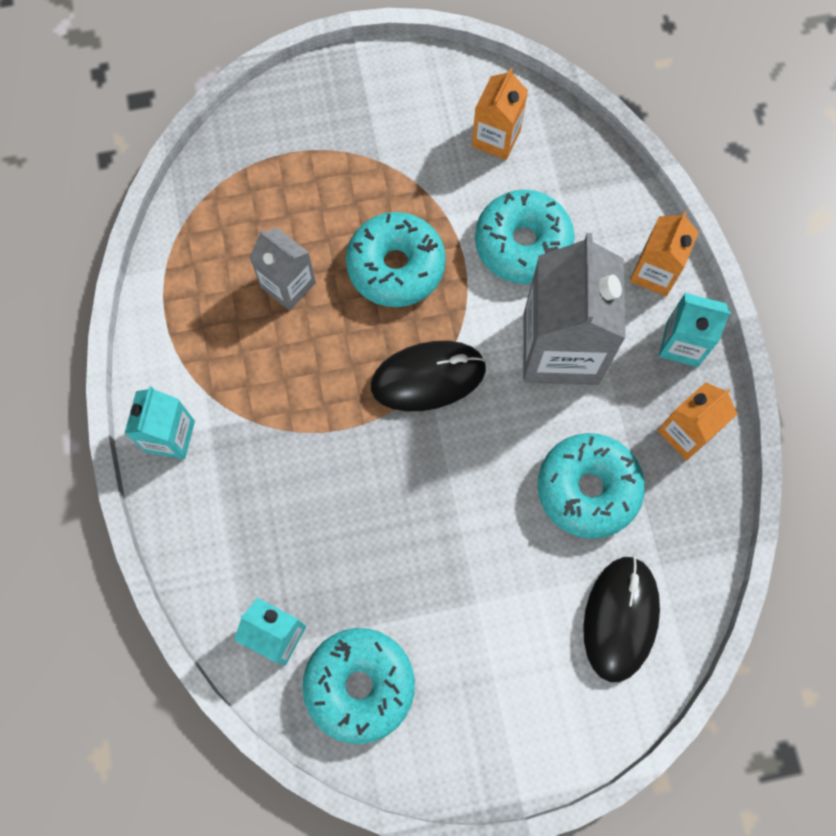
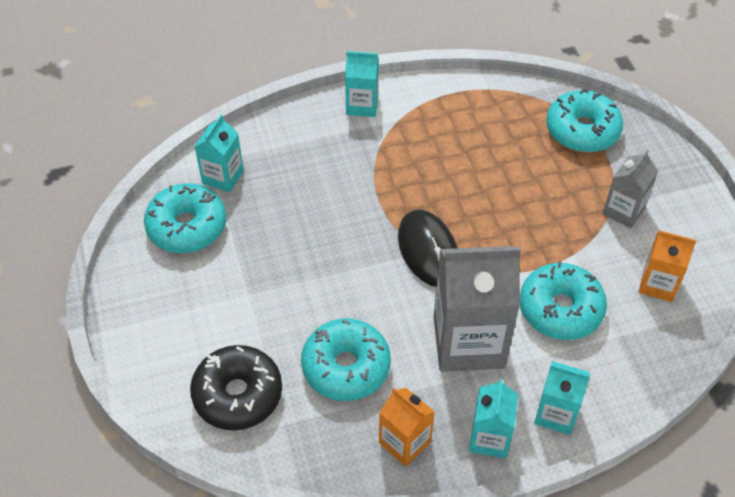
camera: 85 degrees right, 20 degrees down
grey carton [249,228,316,311] -> grey carton moved to [602,150,658,228]
turquoise donut [346,212,446,307] -> turquoise donut moved to [546,88,623,152]
black mouse [583,556,660,682] -> black donut [190,345,282,430]
orange carton [630,211,699,296] -> turquoise carton [534,361,590,435]

